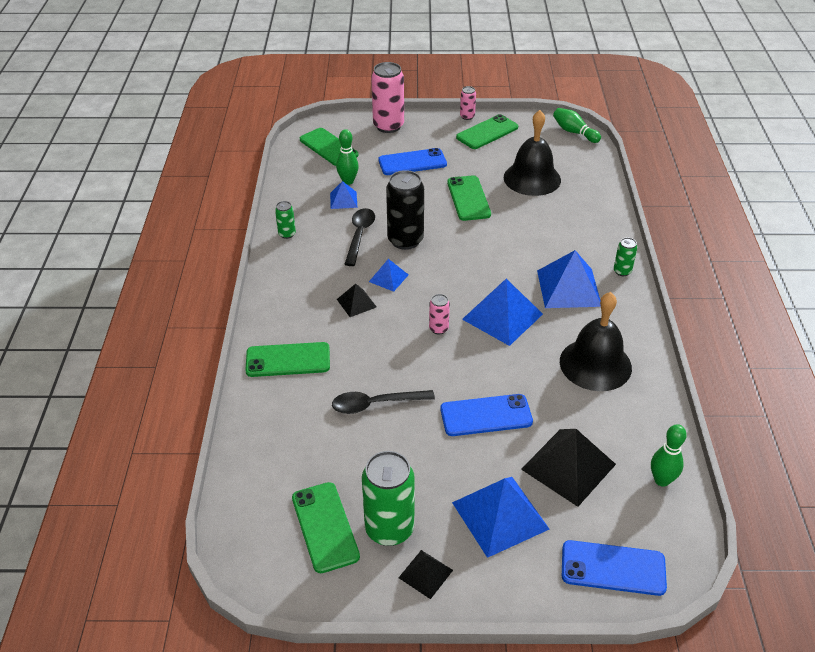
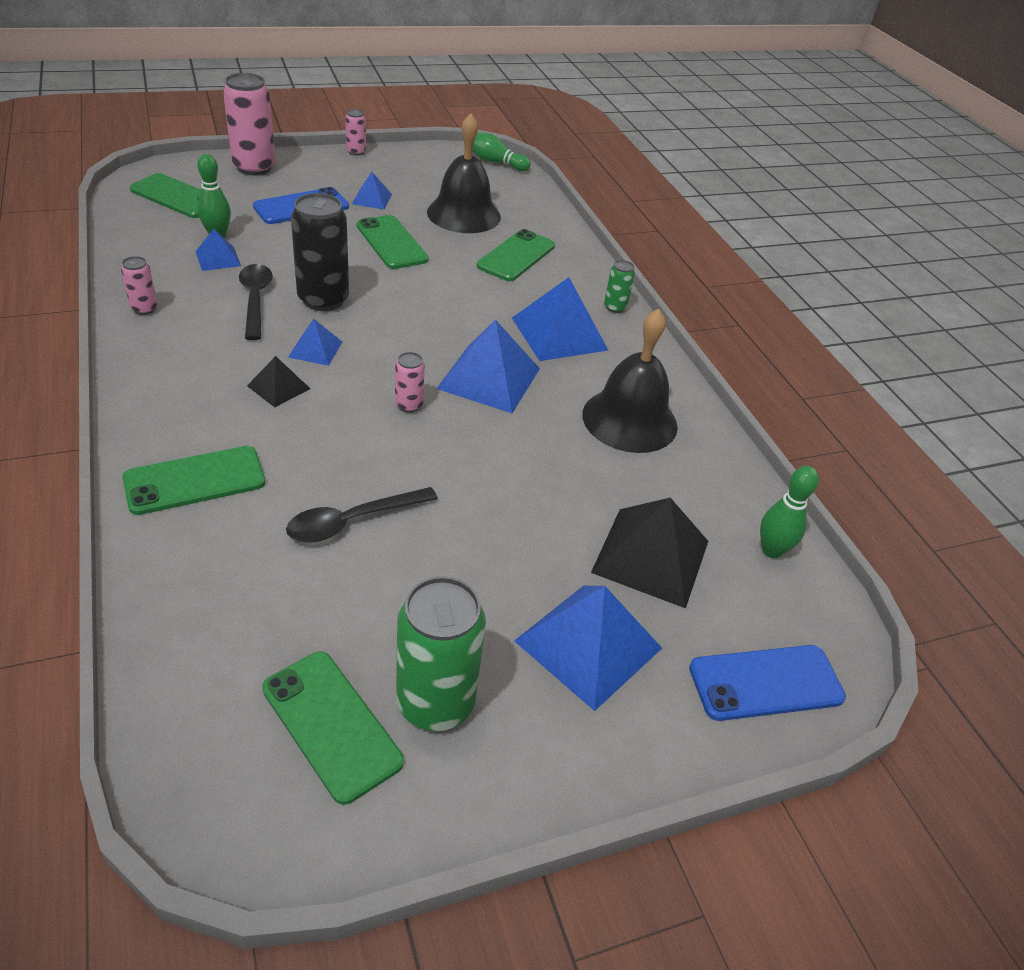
camera: 25 degrees left, 0 degrees up
green can [275,201,296,239] -> pink can [121,256,158,315]
black pyramid [399,550,453,599] -> none
blue phone [440,394,533,436] -> none
green phone [456,114,518,149] -> green phone moved to [477,229,555,281]
none -> blue pyramid [352,172,392,209]

